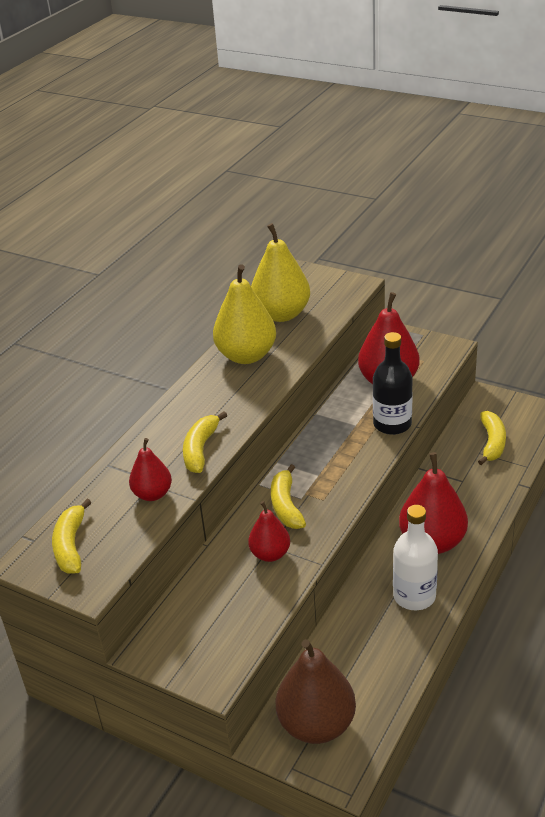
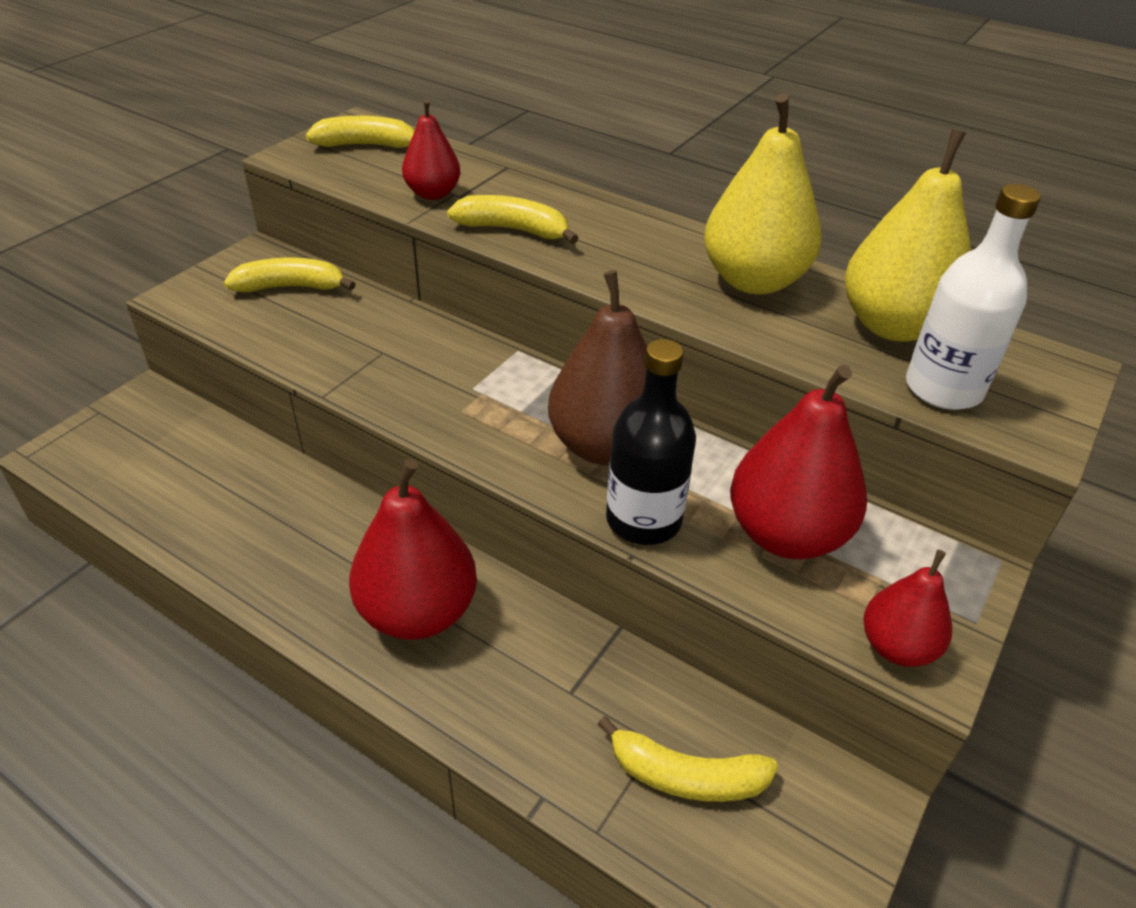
camera: 90 degrees right, 5 degrees up
red pear [248,501,290,562] -> red pear moved to [863,550,952,667]
yellow banana [271,464,306,529] -> yellow banana moved to [224,258,356,292]
brown pear [275,639,356,744] -> brown pear moved to [548,270,647,465]
white bottle [393,505,438,610] -> white bottle moved to [906,184,1041,410]

